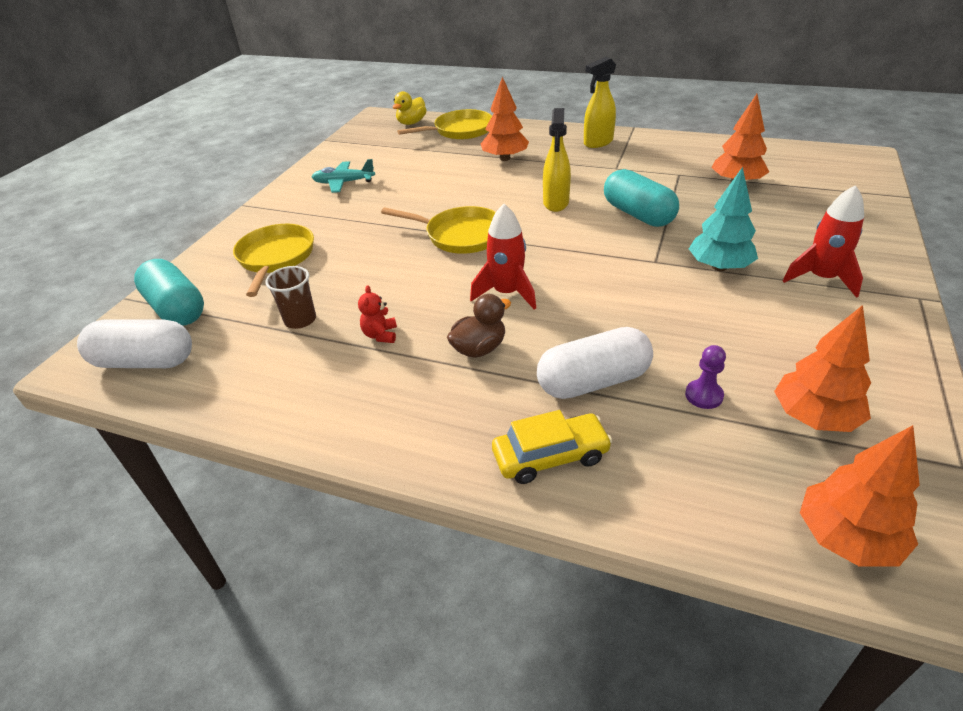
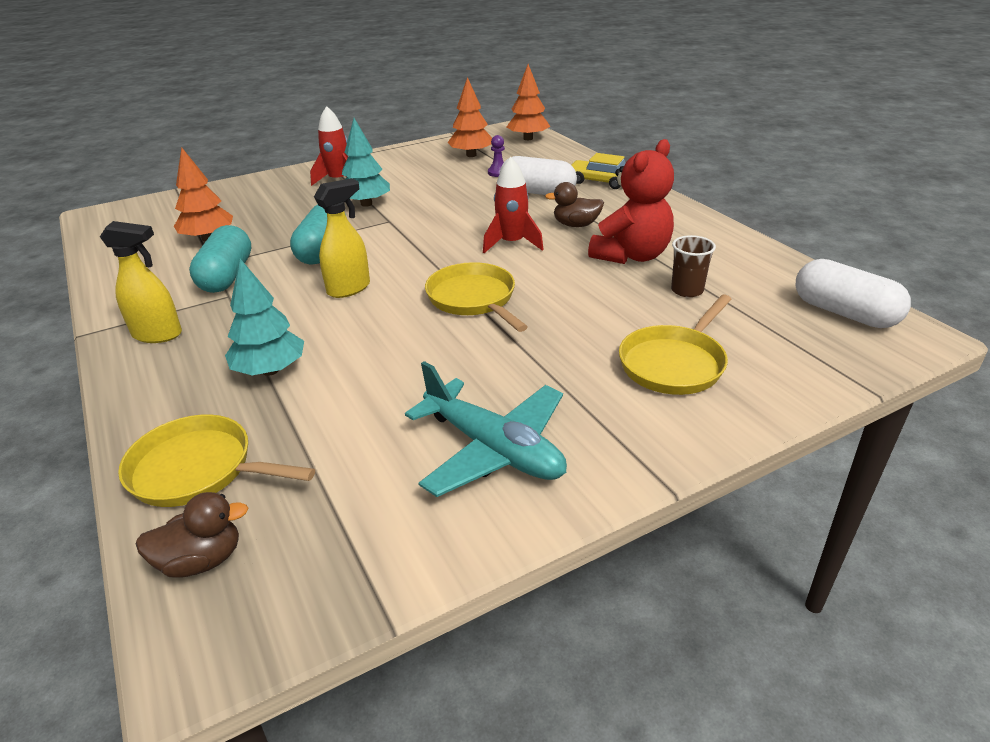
camera: 140 degrees left, 5 degrees down
turquoise capsule [134,259,204,326] -> turquoise capsule moved to [189,225,251,293]
turquoise plane [312,159,375,193] -> turquoise plane [405,361,567,497], size x1.60
red teddy bear [358,285,397,343] -> red teddy bear [588,139,674,264], size x2.43
yellow duck [392,91,427,125] -> brown duck [136,492,248,578]
orange tree [481,77,529,161] -> turquoise tree [225,259,304,376]

